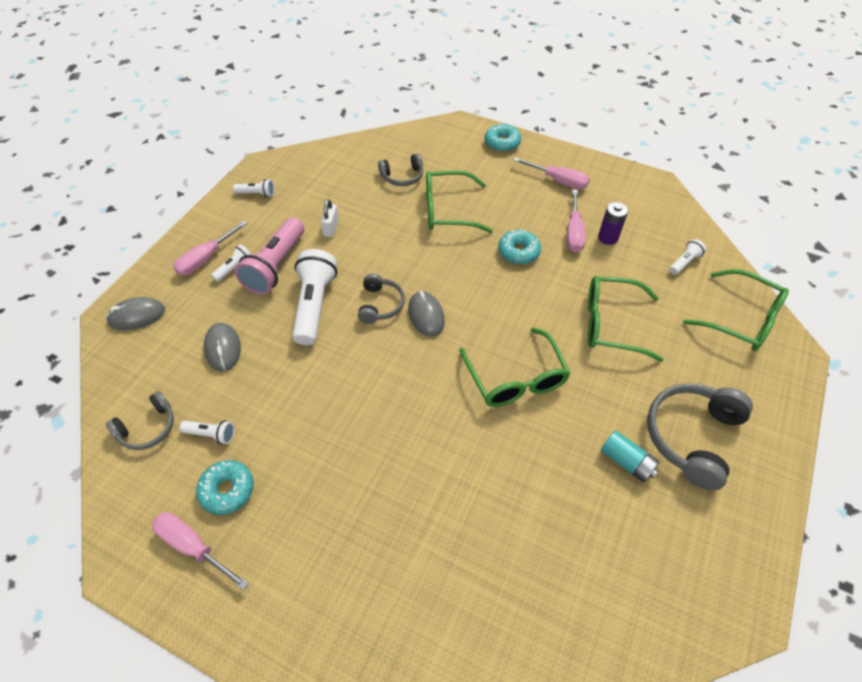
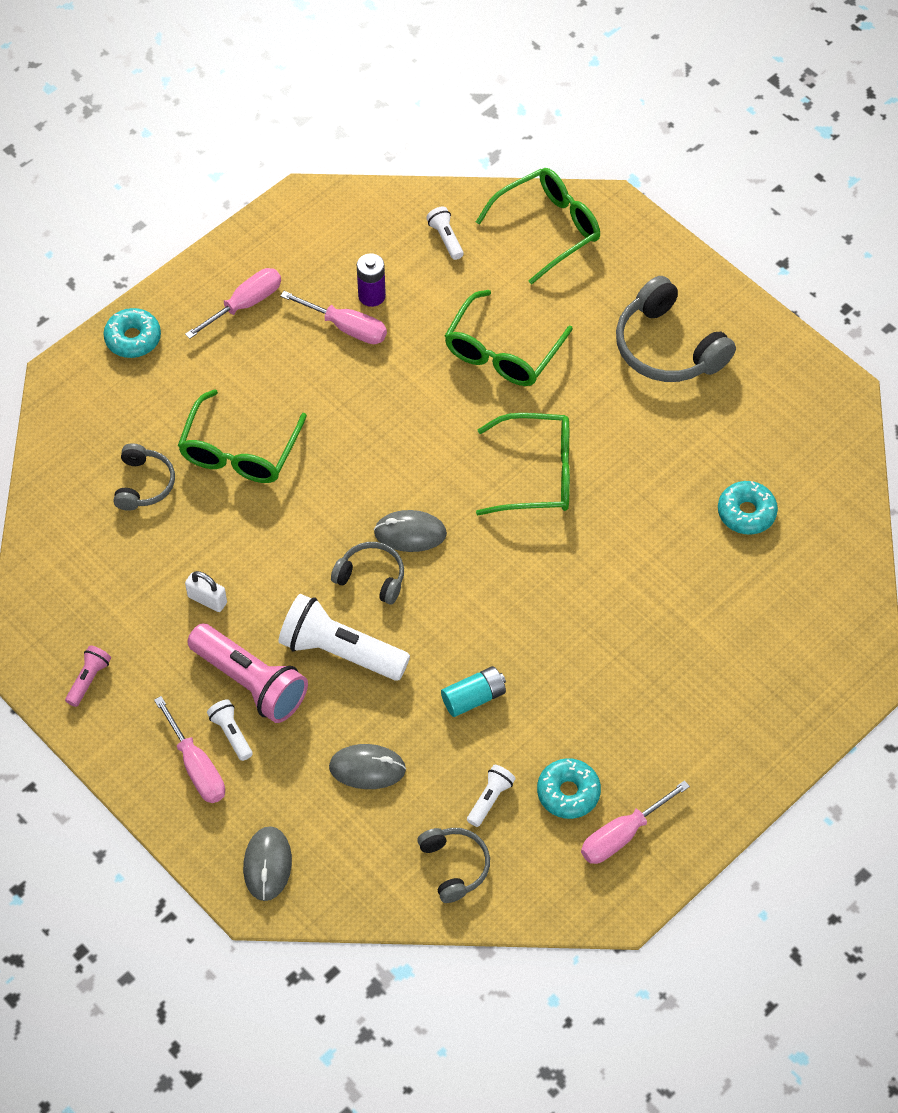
camera: 70 degrees left, 5 degrees up
white flashlight [233,179,274,197] -> pink flashlight [65,645,111,707]
turquoise donut [498,229,541,264] -> turquoise donut moved to [718,481,778,534]
turquoise battery [601,430,659,482] -> turquoise battery moved to [441,666,506,717]

